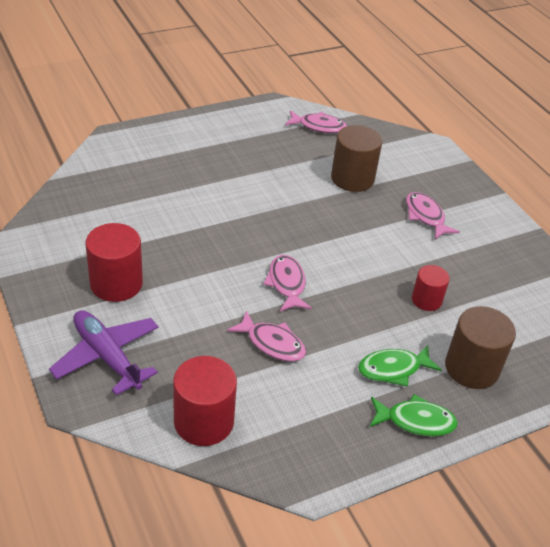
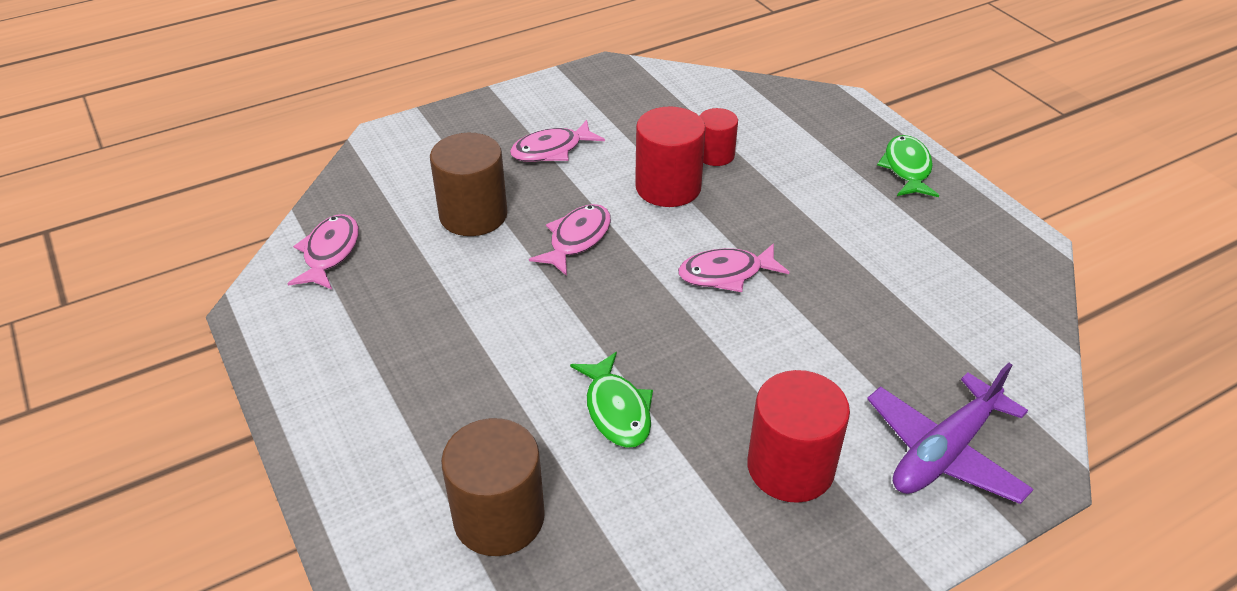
camera: 90 degrees left, 0 degrees up
red cylinder [173,356,237,446] -> red cylinder moved to [635,106,706,207]
pink fish [227,311,306,362] -> pink fish moved to [529,204,611,276]
green fish [358,345,442,387] -> green fish moved to [570,352,653,448]
brown cylinder [445,306,516,389] -> brown cylinder moved to [441,418,545,556]

